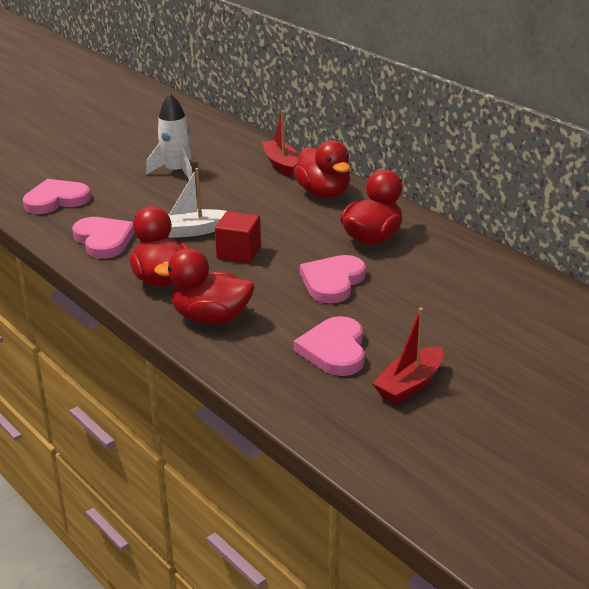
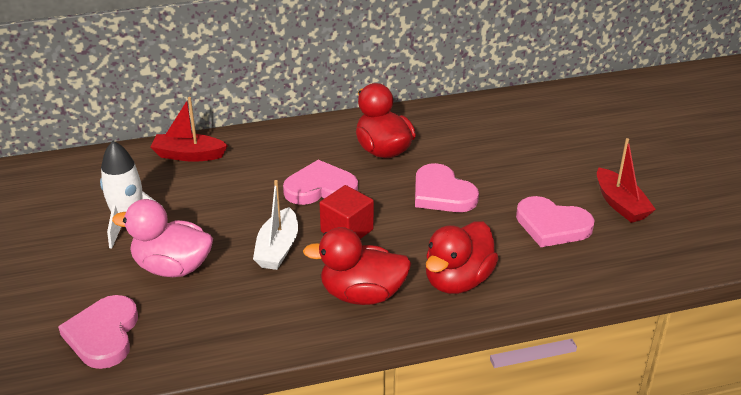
camera: 65 degrees left, 5 degrees up
pink heart [72,217,134,259] -> pink heart moved to [283,160,358,205]
red duck [293,140,350,198] -> none
none -> pink duck [112,199,213,277]

